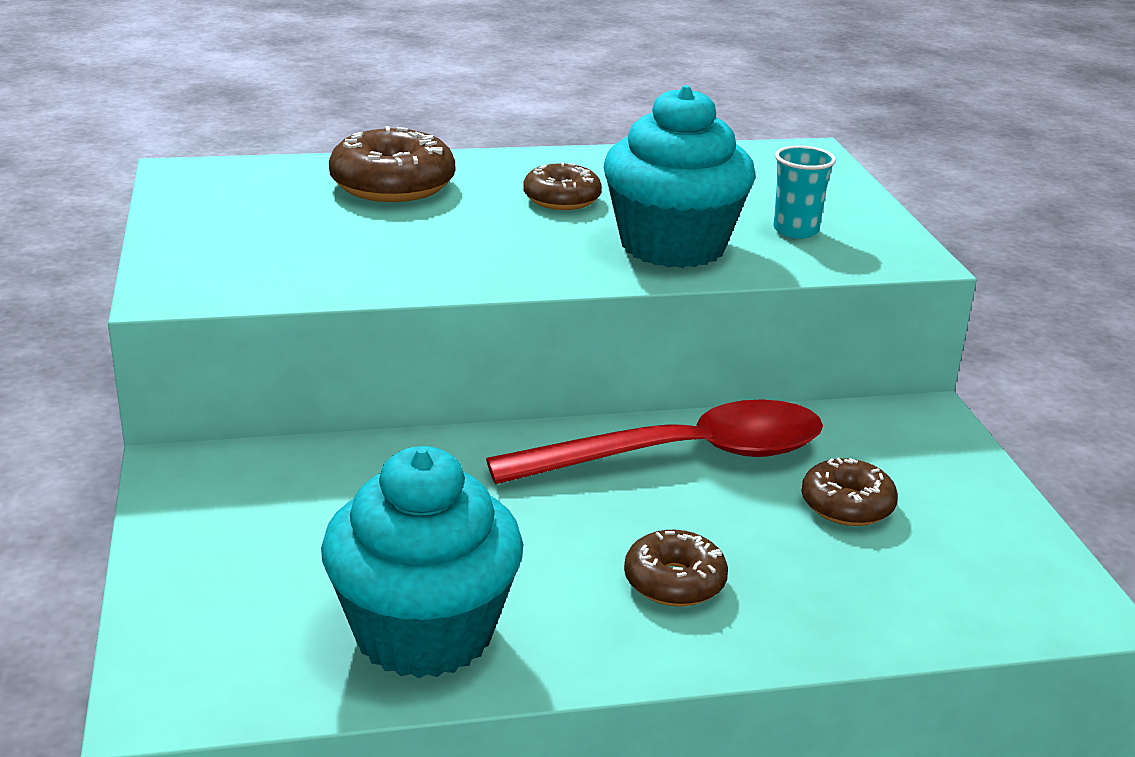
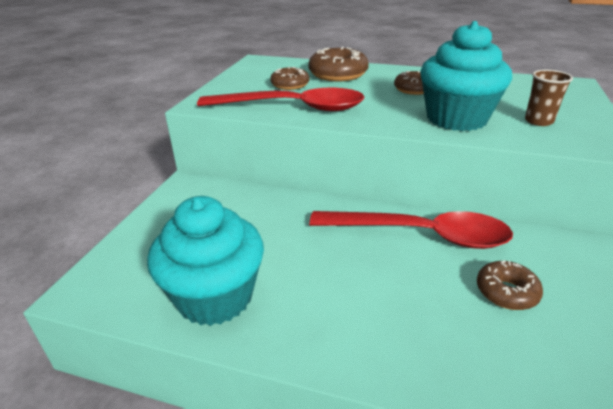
camera: 30 degrees right, 5 degrees up
brown donut [624,530,728,607] -> brown donut moved to [270,67,309,90]
turquoise cup [773,145,836,239] -> brown cup [525,70,573,126]
none -> red spoon [197,88,365,111]

